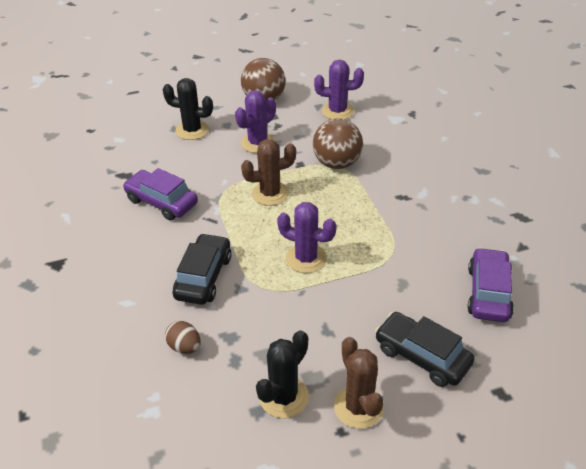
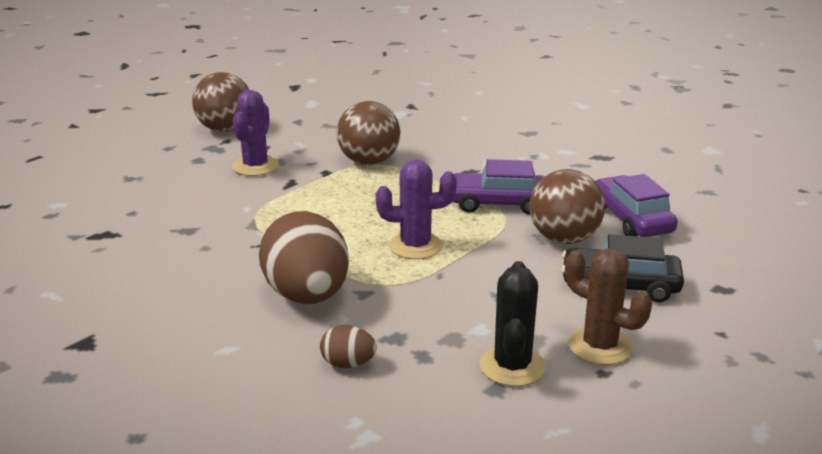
camera: 30 degrees left, 15 degrees down
purple car [123,168,198,220] -> purple car moved to [452,159,545,215]
black cactus [163,78,213,140] -> none
black car [173,233,231,305] -> brown egg [259,211,349,304]
brown cactus [241,139,296,206] -> none
purple cactus [314,60,364,119] -> none
none -> brown ball [529,169,605,244]

